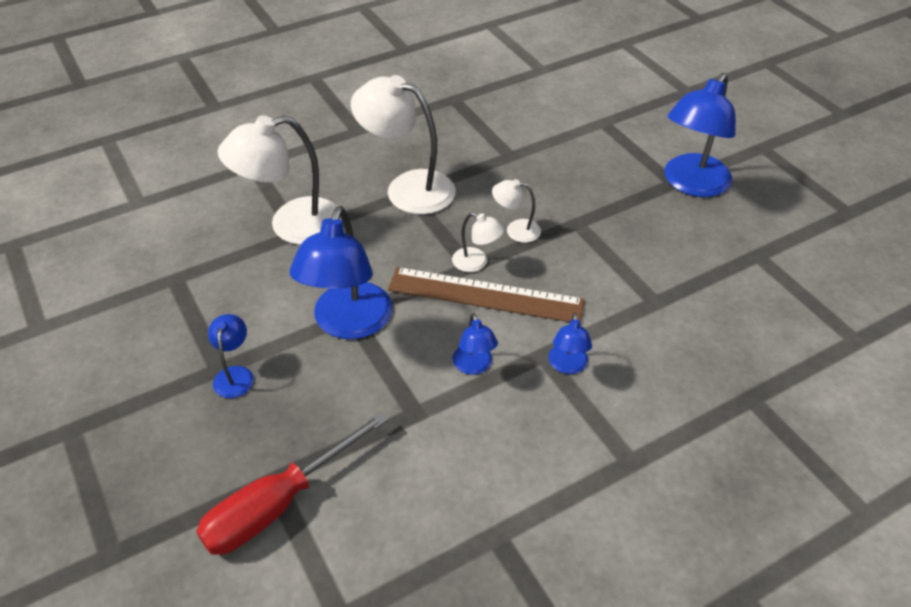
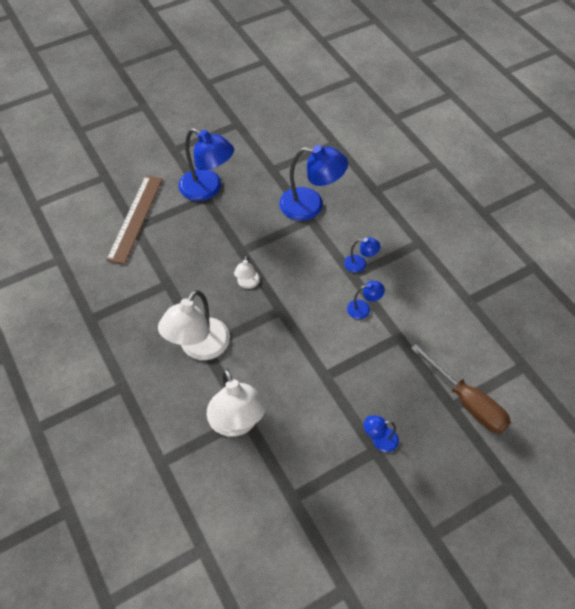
camera: 90 degrees left, 10 degrees up
red screwdriver [196,412,388,555] -> brown screwdriver [411,344,511,434]
blue lamp [290,206,392,339] -> blue lamp moved to [279,145,348,221]
brown ruler [388,267,585,323] -> brown ruler moved to [106,175,163,264]
white lamp [452,213,505,272] -> none

